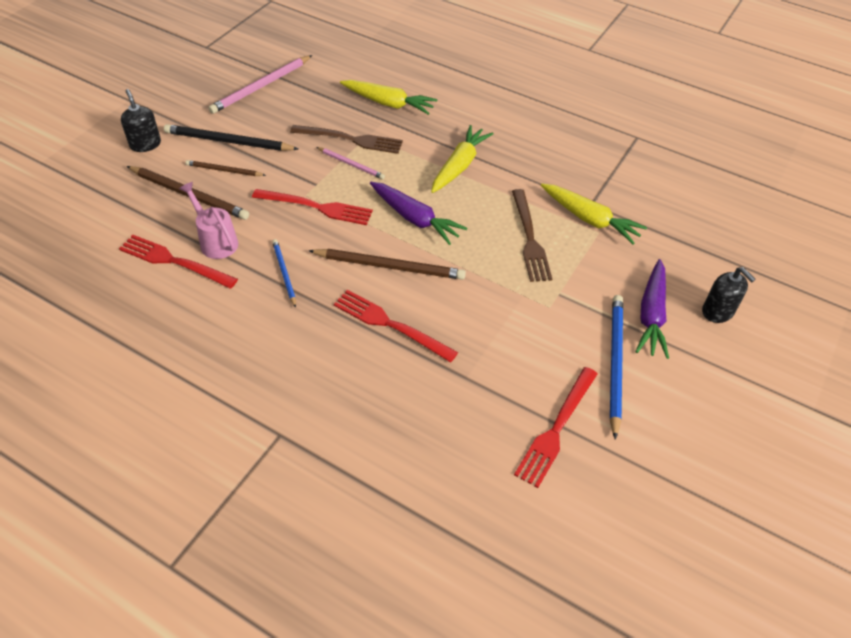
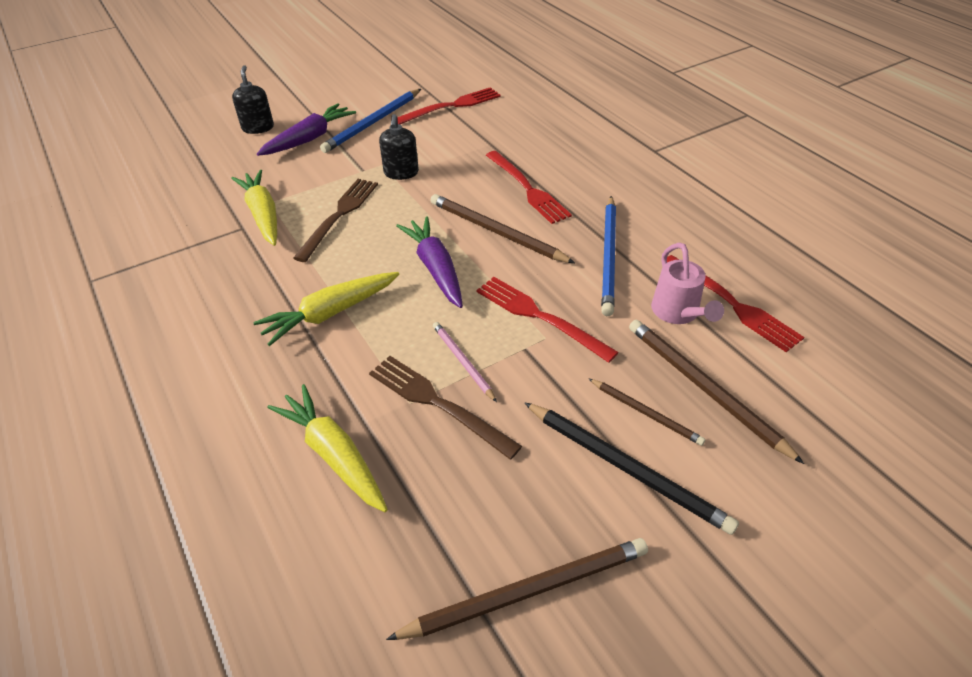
camera: 150 degrees left, 5 degrees down
black soap dispenser [121,89,161,152] -> black soap dispenser moved to [379,114,419,180]
pink pencil [208,55,312,114] -> brown pencil [386,538,648,640]
blue pencil [272,239,296,308] -> blue pencil [601,196,616,316], size x1.73

